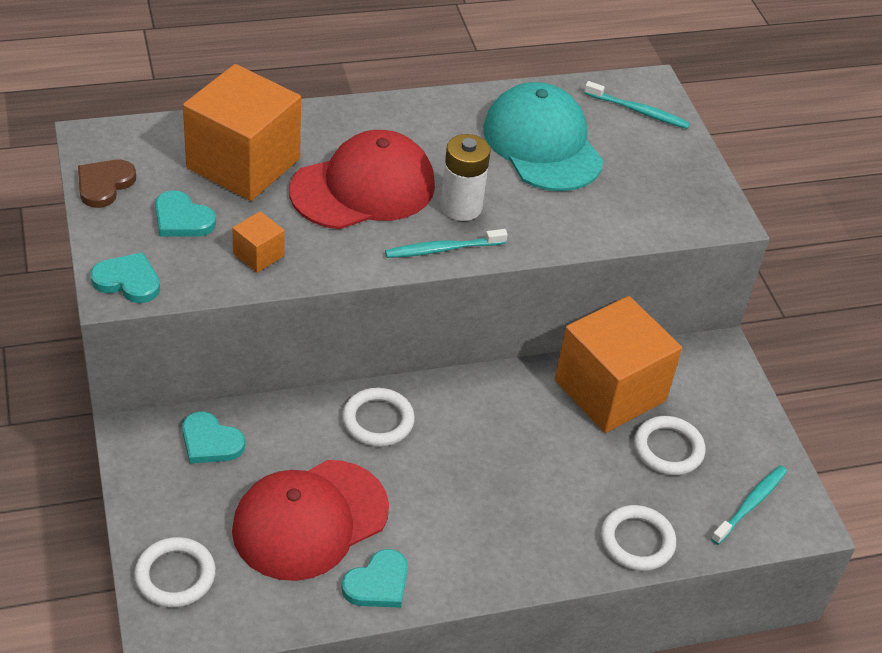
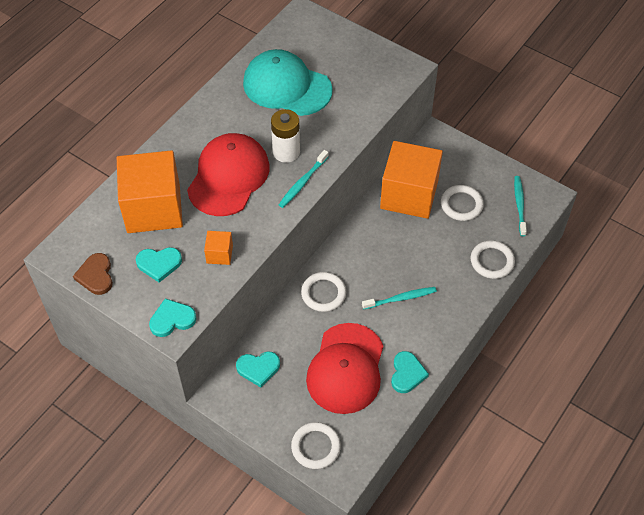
camera: 35 degrees left, 10 degrees up
turquoise toothbrush [584,81,690,129] -> turquoise toothbrush moved to [362,287,437,310]

